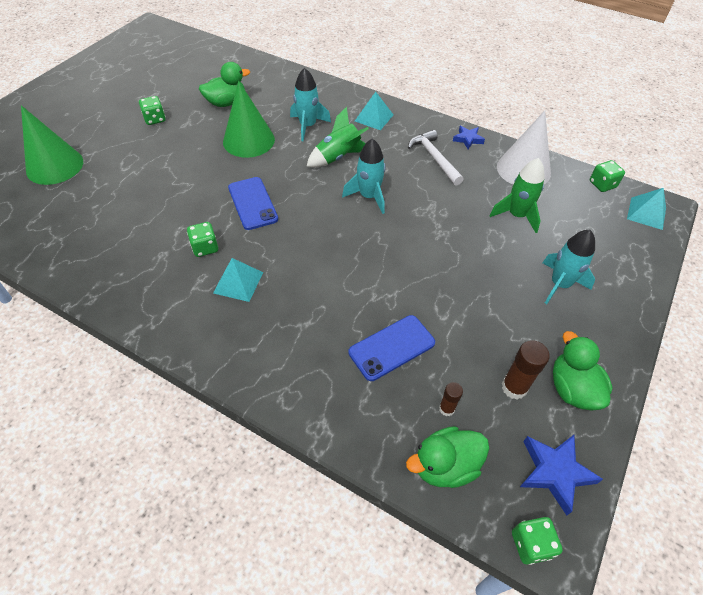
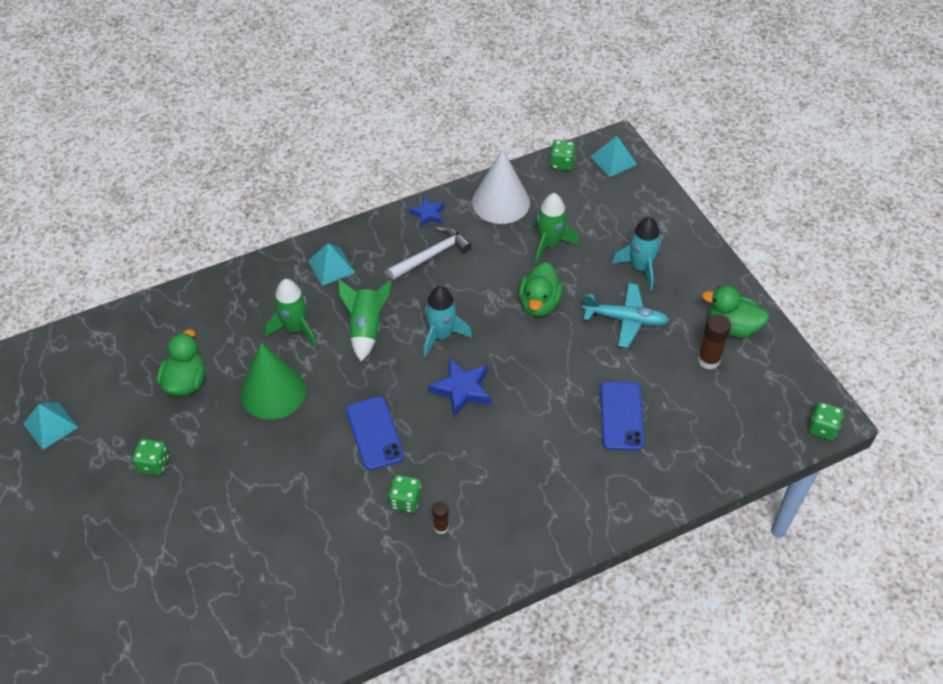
camera: 55 degrees left, 0 degrees up
green cone [21,105,83,185] -> none
turquoise pyramid [213,258,263,302] -> turquoise pyramid moved to [23,402,78,450]
blue phone [228,177,278,230] -> blue phone turned 60 degrees clockwise [346,396,404,470]
turquoise rocket [290,68,331,141] -> green rocket [265,279,316,347]
green duck [406,426,489,488] -> green duck moved to [519,262,563,316]
white hammer [408,130,464,186] -> white hammer turned 135 degrees clockwise [387,226,471,280]
brown glue stick [439,382,463,416] -> brown glue stick moved to [433,502,449,534]
blue star [520,435,603,515] -> blue star moved to [429,358,491,417]
none -> turquoise plane [582,283,669,348]

